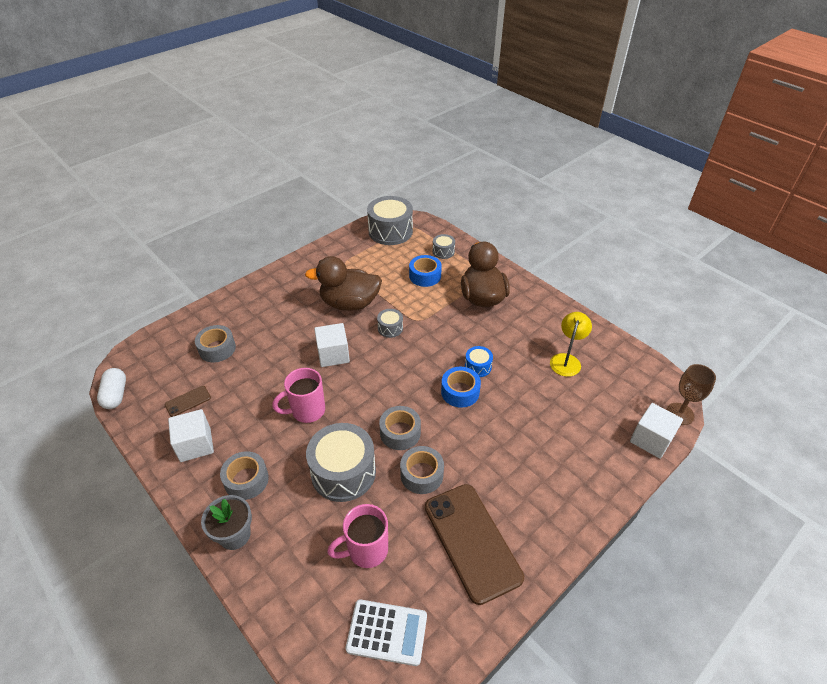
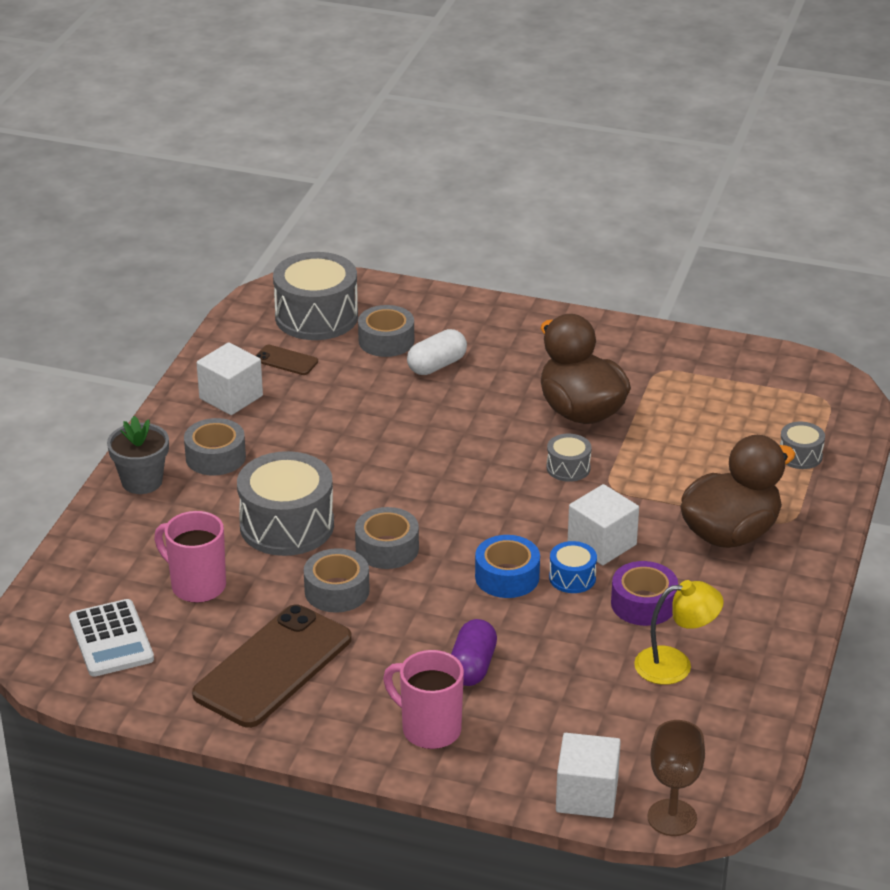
camera: 60 degrees right, 10 degrees down
white capsule [97,368,126,409] -> white capsule moved to [407,329,467,375]
pink mug [272,368,325,423] -> pink mug moved to [383,650,464,749]
white cube [314,323,350,367] -> white cube moved to [567,484,639,565]
grey drum [367,196,413,245] -> grey drum moved to [273,252,358,340]
blue tape [409,255,442,287] -> none
none -> purple capsule [451,619,497,686]
none -> purple tape [611,561,678,626]

